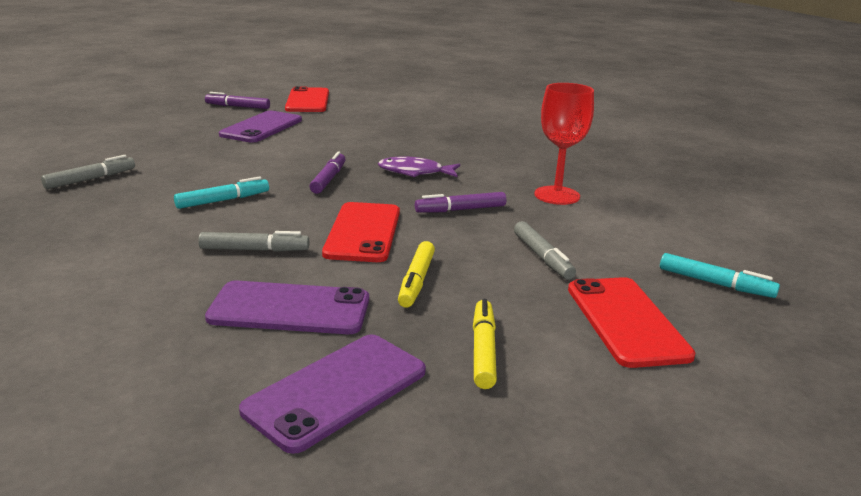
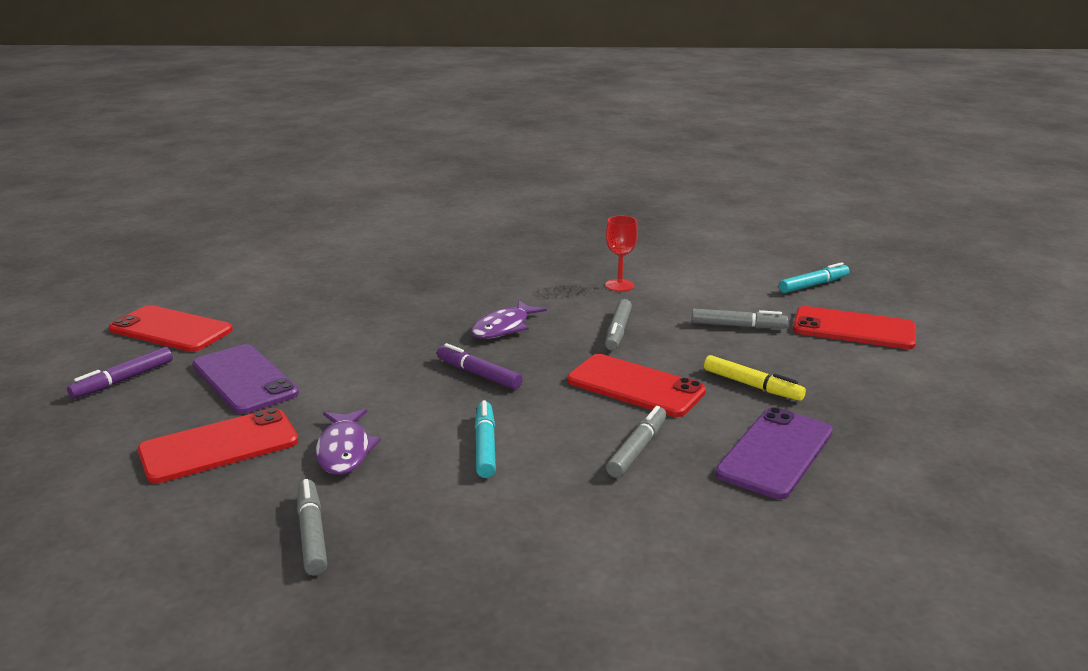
camera: 60 degrees left, 0 degrees up
purple phone [239,334,426,454] -> none
purple marker [415,192,506,213] -> grey marker [605,299,632,350]
yellow marker [473,299,497,389] -> none
red goblet [534,83,594,205] -> red goblet [605,216,638,291], size x0.65
none -> red phone [138,408,298,484]
none -> purple fish [316,409,381,475]

